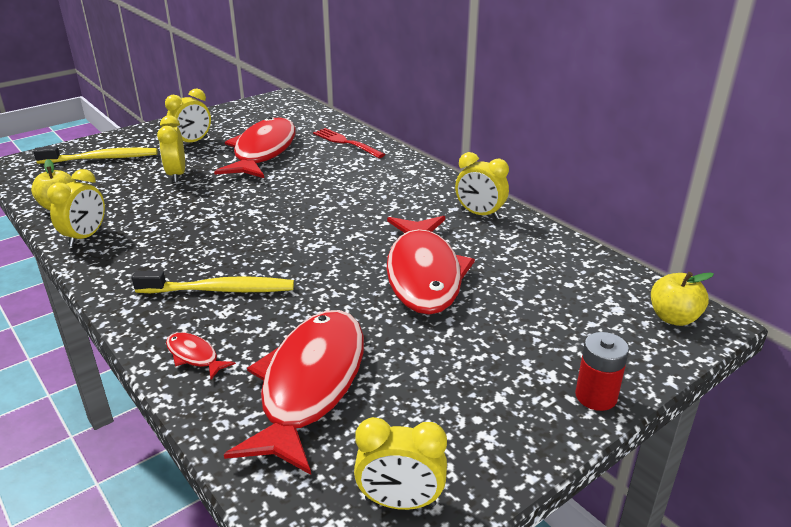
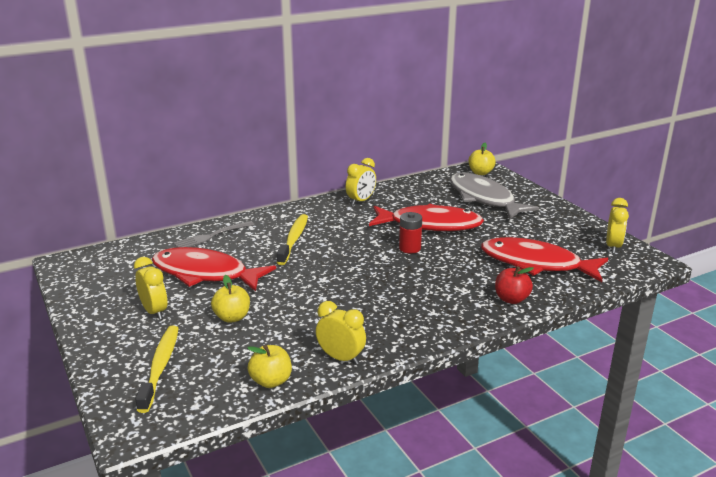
camera: 80 degrees left, 5 degrees down
yellow toothbrush [132,271,294,293] -> yellow toothbrush moved to [277,214,308,265]
yellow clock [157,115,185,182] -> yellow apple [211,275,250,323]
red fish [166,332,236,379] -> red apple [495,266,534,304]
red fork [313,128,385,158] -> grey fork [174,221,254,248]
red battery [575,332,629,411] -> red battery moved to [399,212,422,253]
none -> grey fish [450,173,539,220]

